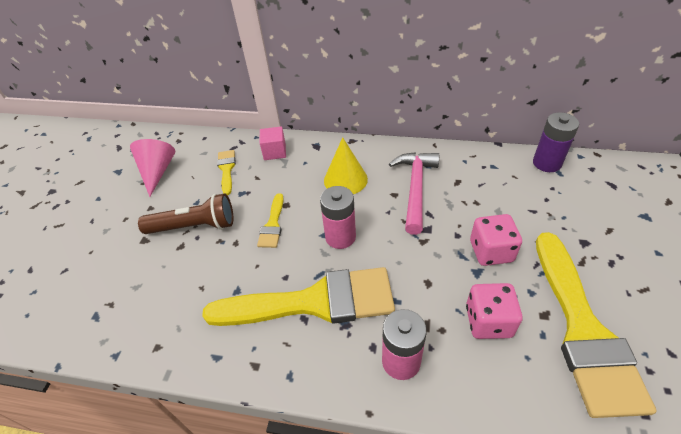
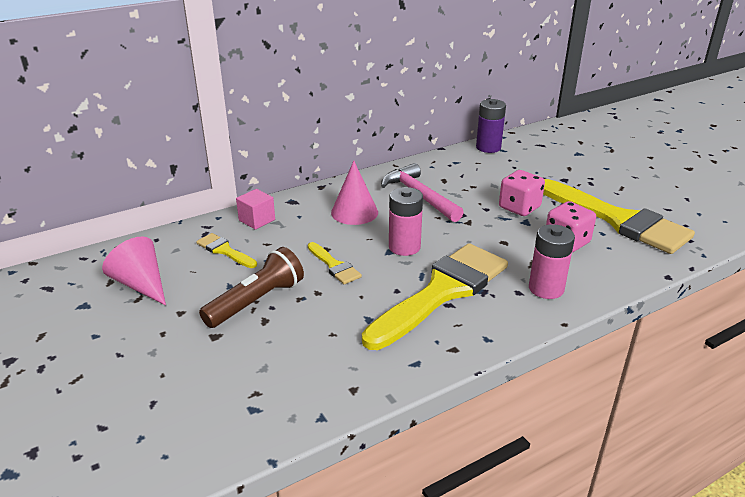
camera: 45 degrees left, 15 degrees down
yellow cone [324,137,368,194] -> pink cone [331,161,378,225]

